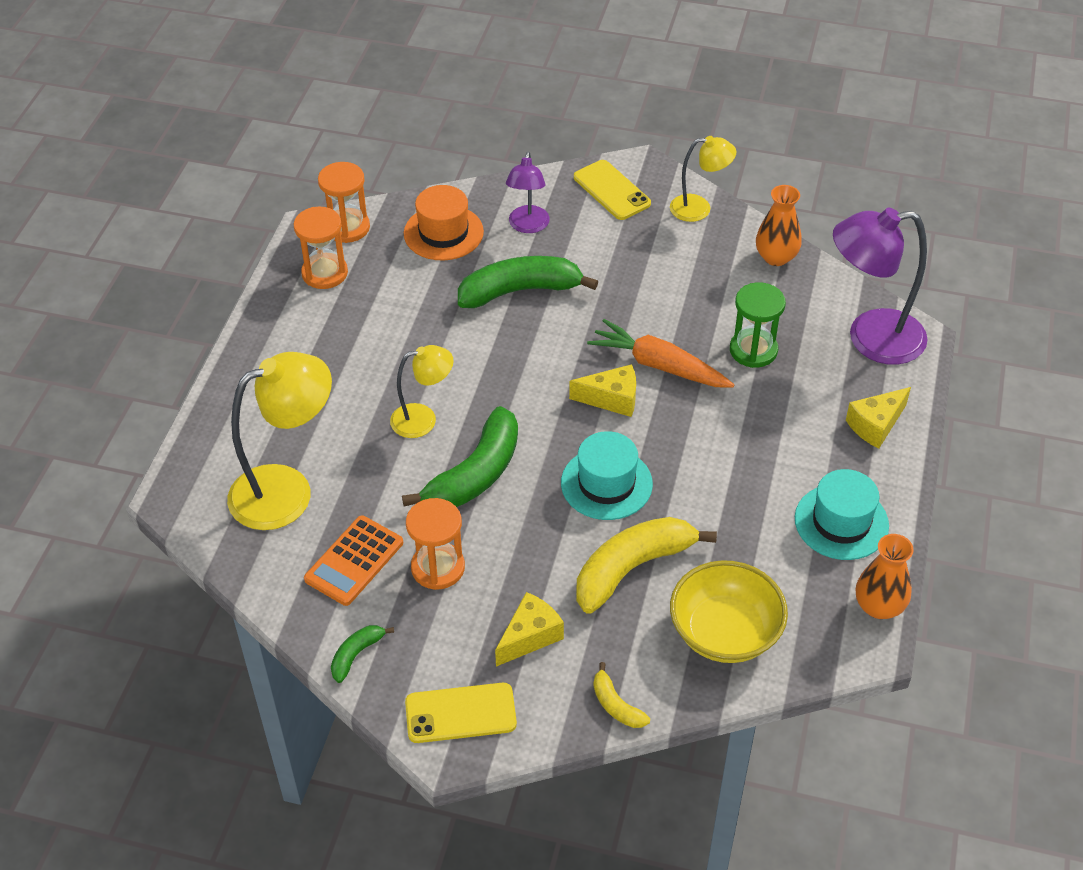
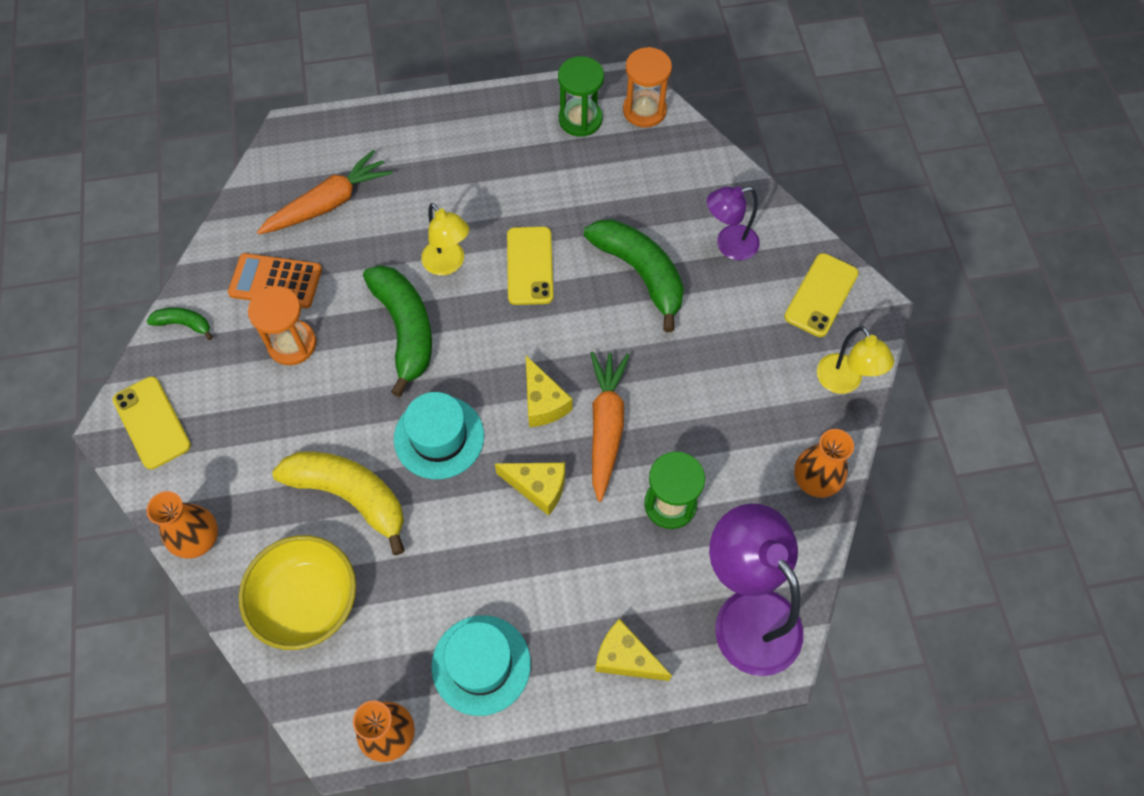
camera: 65 degrees right, 15 degrees up
yellow lamp [227,352,332,530] -> orange carrot [257,150,393,235]
orange hourglass [294,206,348,289] -> green hourglass [558,56,604,137]
green banana [402,406,518,507] -> green banana turned 120 degrees counterclockwise [363,265,432,397]
orange hat [404,185,484,261] -> none
yellow cheese [495,592,564,666] -> yellow cheese moved to [495,462,565,516]
yellow banana [593,662,650,728] -> orange vase [147,491,218,559]
none -> yellow phone [507,226,553,305]

